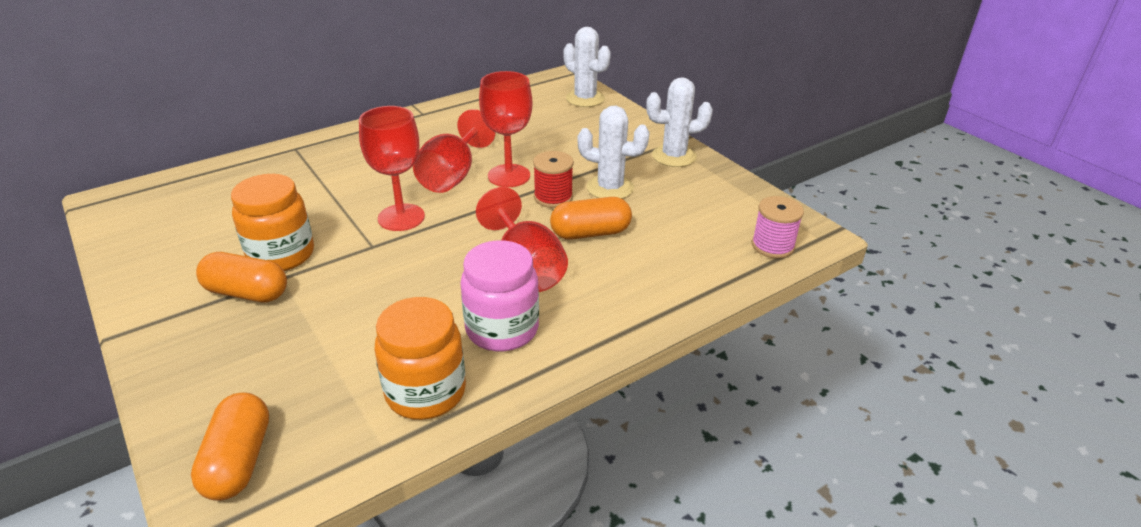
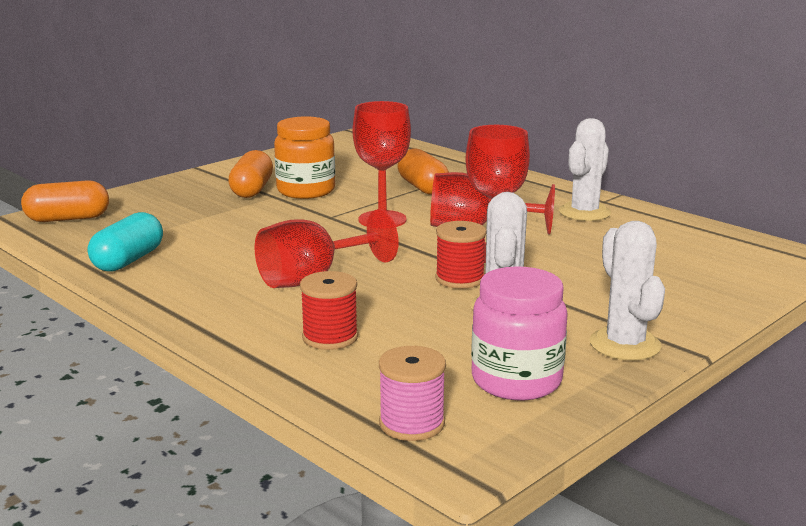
camera: 80 degrees right, 15 degrees down
orange jar [375,297,466,420] -> turquoise capsule [88,212,163,271]
pink jar [460,240,539,351] -> pink jar moved to [471,266,568,400]
orange capsule [550,197,632,240] -> orange capsule moved to [397,148,449,195]
white cactus [563,27,611,107] -> white cactus moved to [559,118,611,221]
none -> red spool [300,271,358,350]

